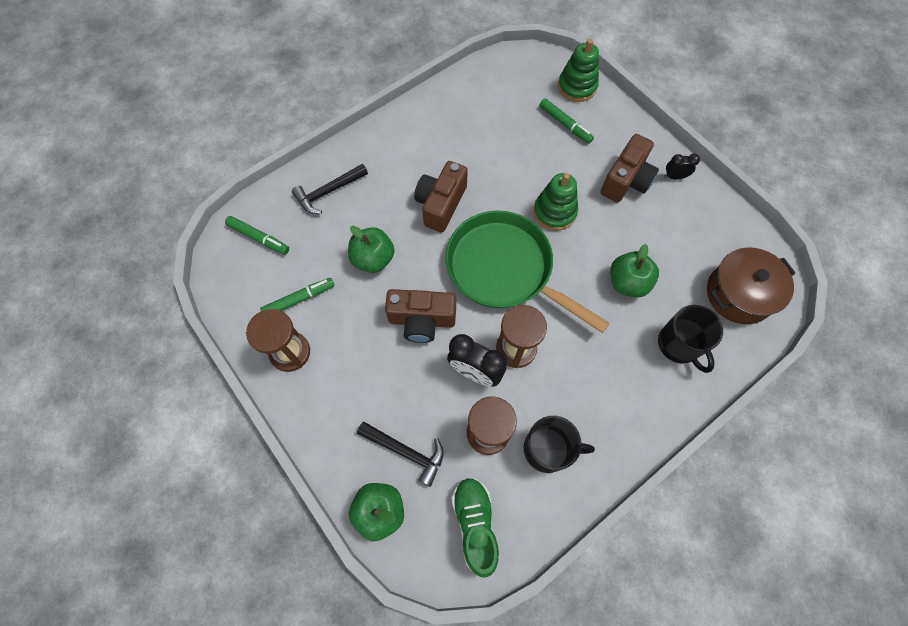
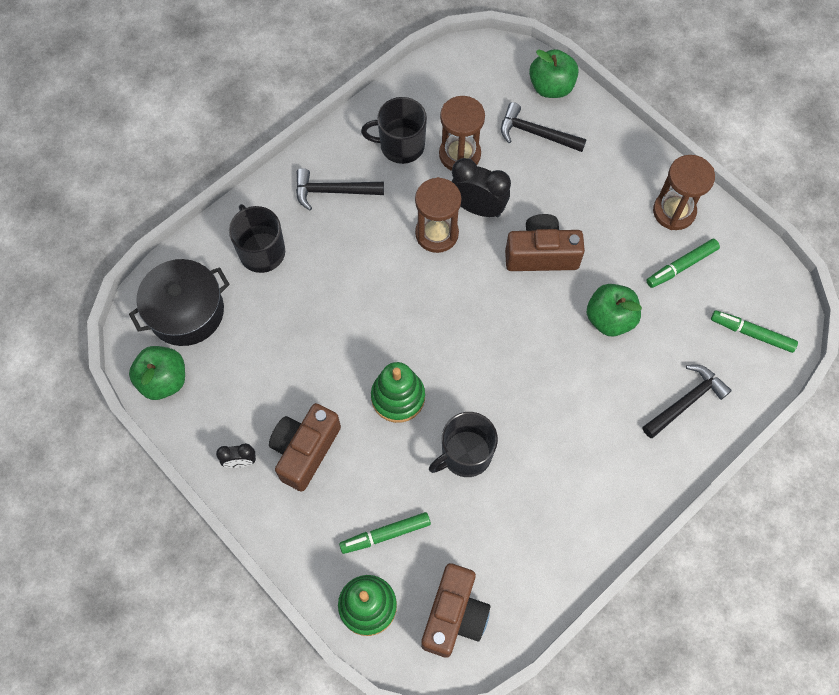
camera: 175 degrees right, 0 degrees up
brown camera [414,161,468,232] -> brown camera moved to [421,563,490,658]
green pan [445,211,610,333] -> none
green shoe [452,477,499,577] -> none
green marker [539,98,594,144] -> green marker turned 60 degrees counterclockwise [339,512,431,554]
green apple [610,244,659,297] -> green apple moved to [129,346,185,400]
brown pot [707,247,795,324] -> black pot [129,259,230,346]
none -> black hammer [296,168,384,211]
none -> black mug [429,412,498,477]

